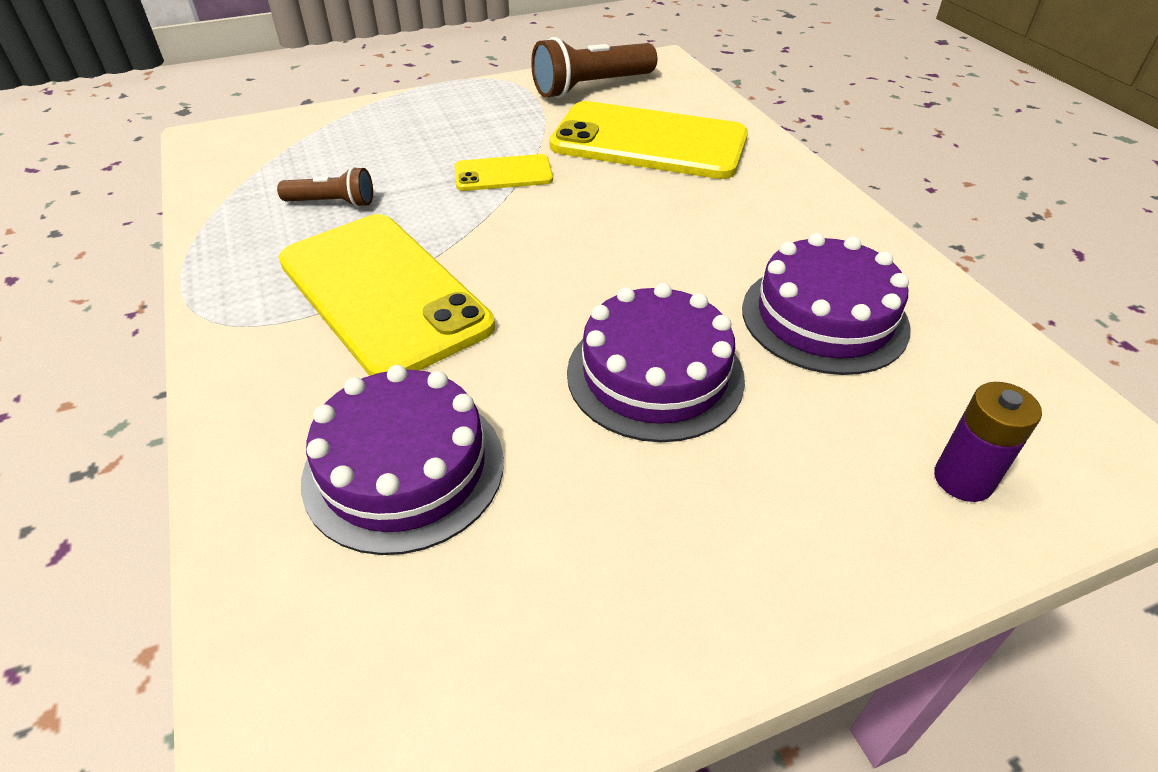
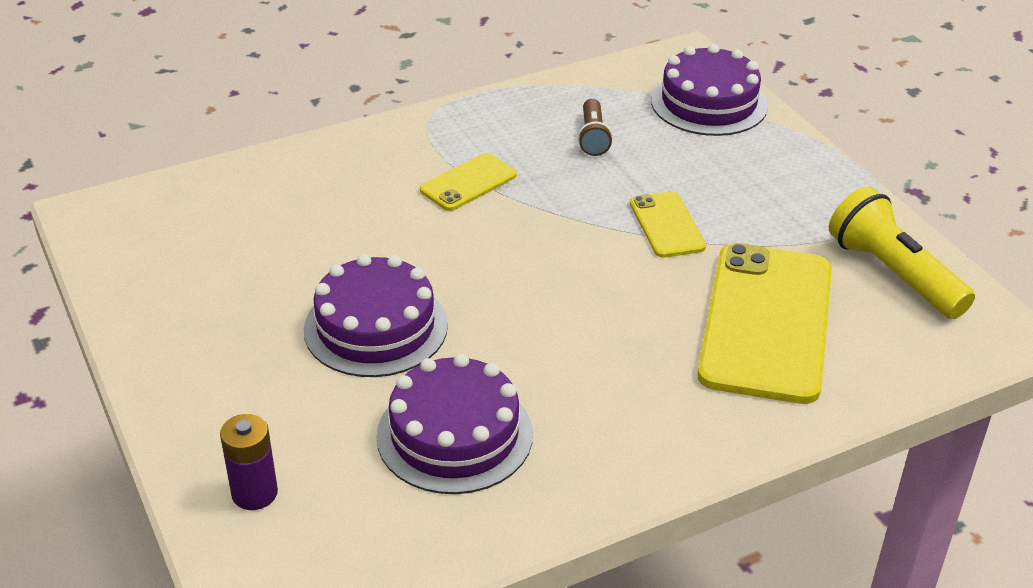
camera: 85 degrees right, 5 degrees down
yellow phone [278,214,495,376] -> yellow phone [420,153,517,211], size x0.49
purple cake [301,365,504,555] -> purple cake moved to [651,44,768,136]
brown flashlight [531,37,657,98] -> yellow flashlight [829,186,975,319]

